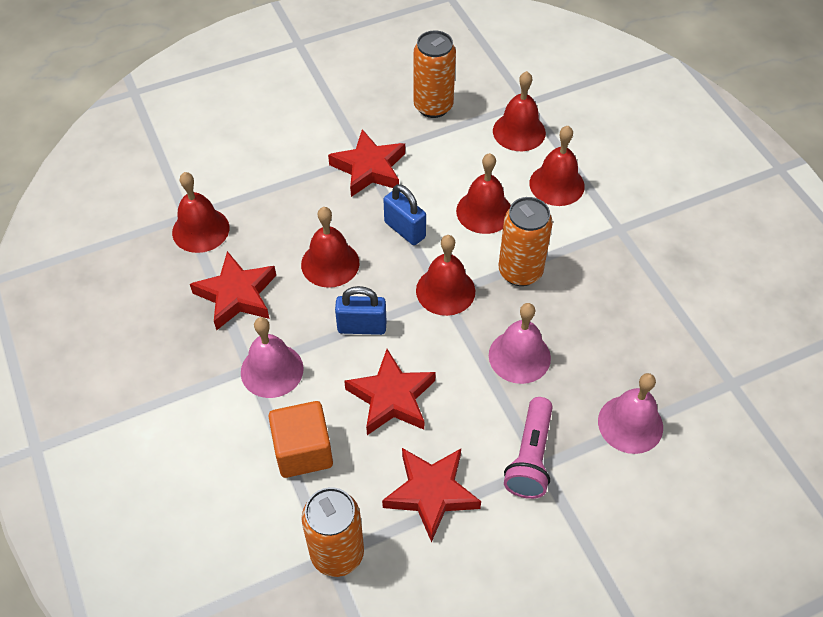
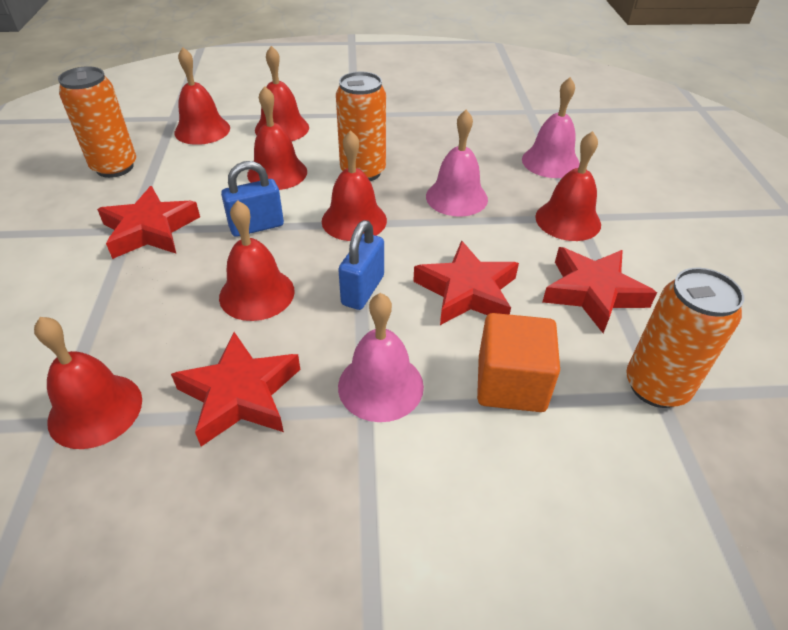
camera: 70 degrees left, 10 degrees down
pink flashlight [504,397,553,499] -> red bell [535,131,601,241]

